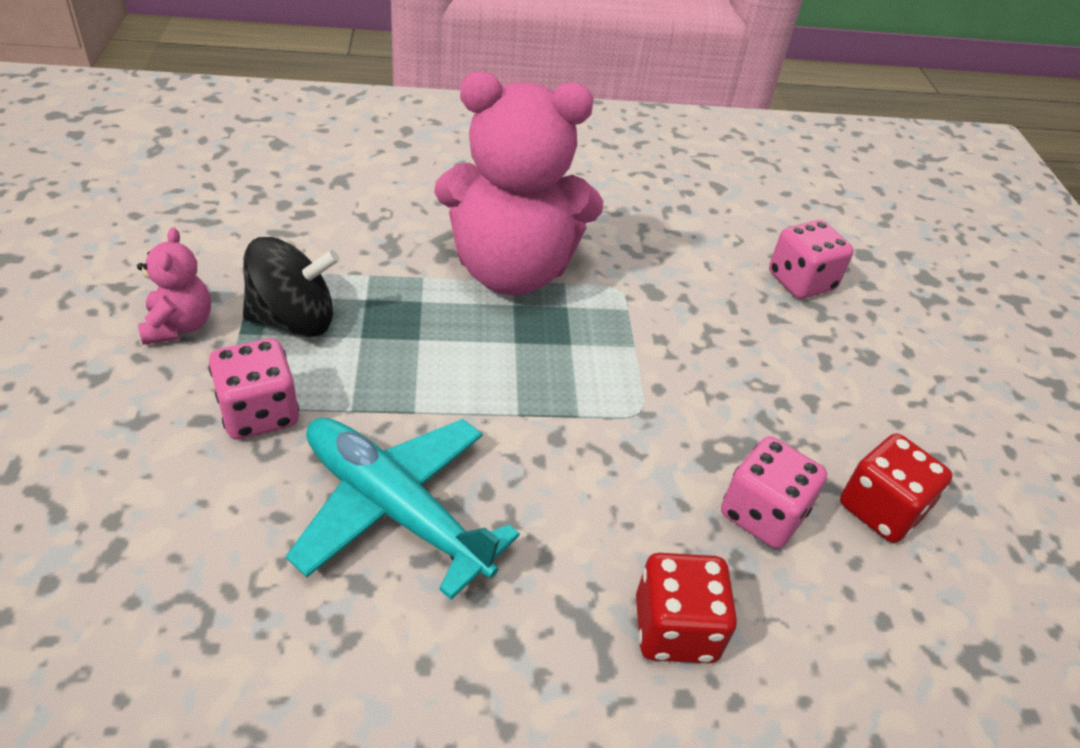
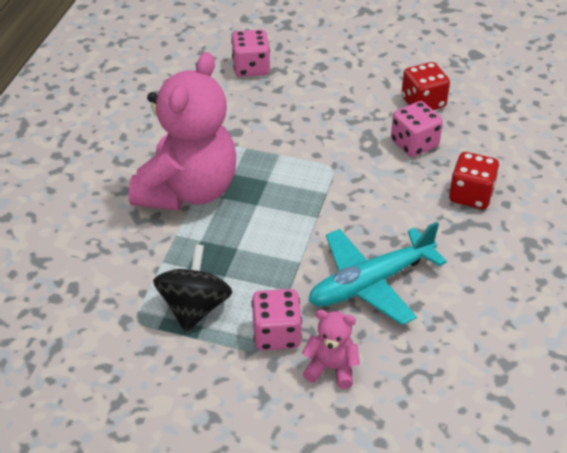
camera: 65 degrees left, 0 degrees up
pink teddy bear [137,227,211,345] -> pink teddy bear moved to [302,310,360,389]

